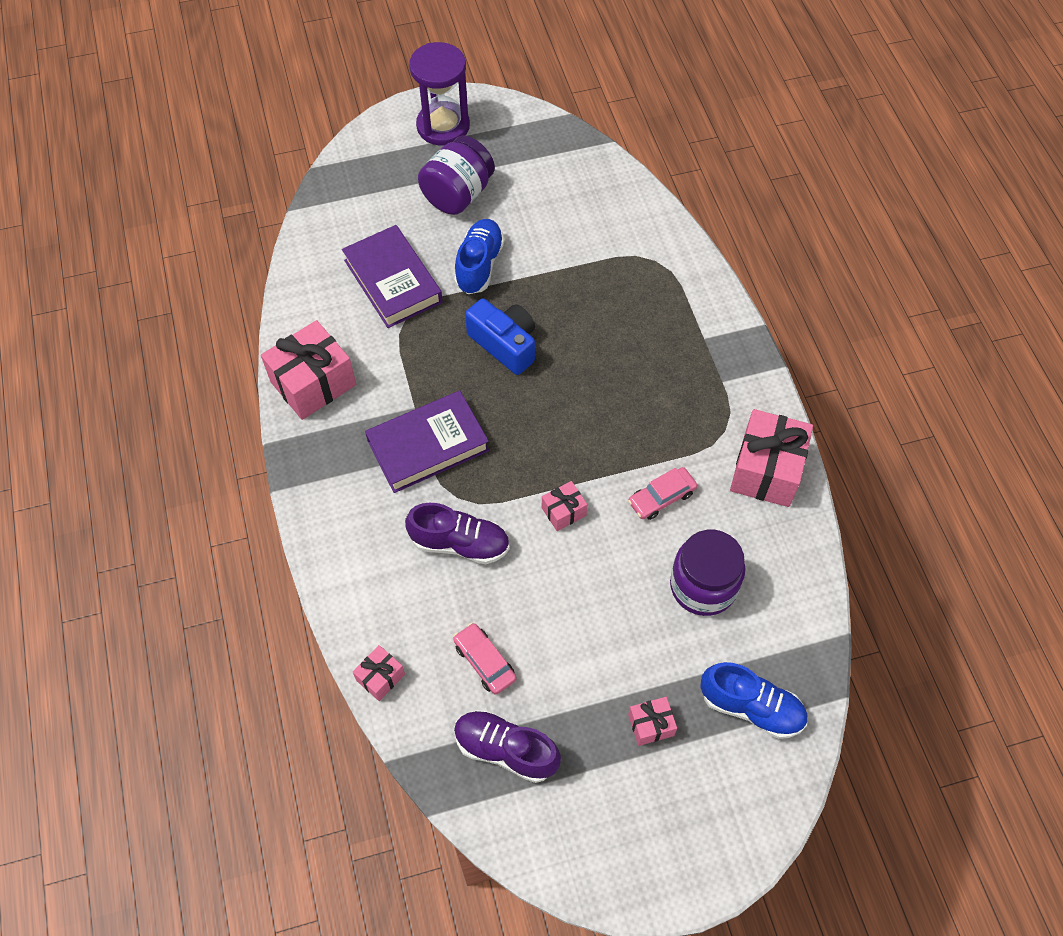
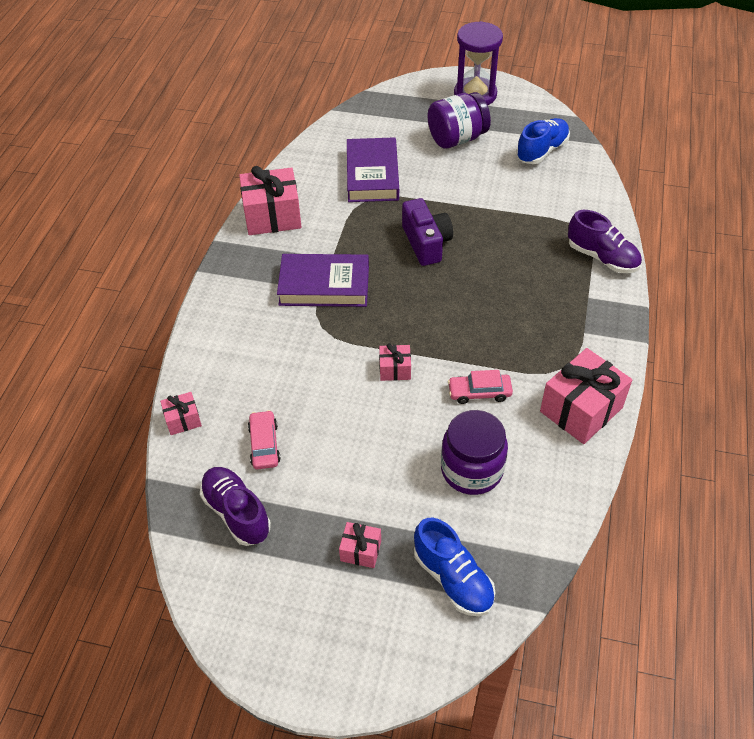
camera: 30 degrees right, 10 degrees down
purple shoe [405,503,510,564] -> purple shoe moved to [568,210,642,273]
blue shoe [454,219,505,294] -> blue shoe moved to [516,118,570,164]
blue camera [465,298,535,375] -> purple camera [402,198,453,266]

